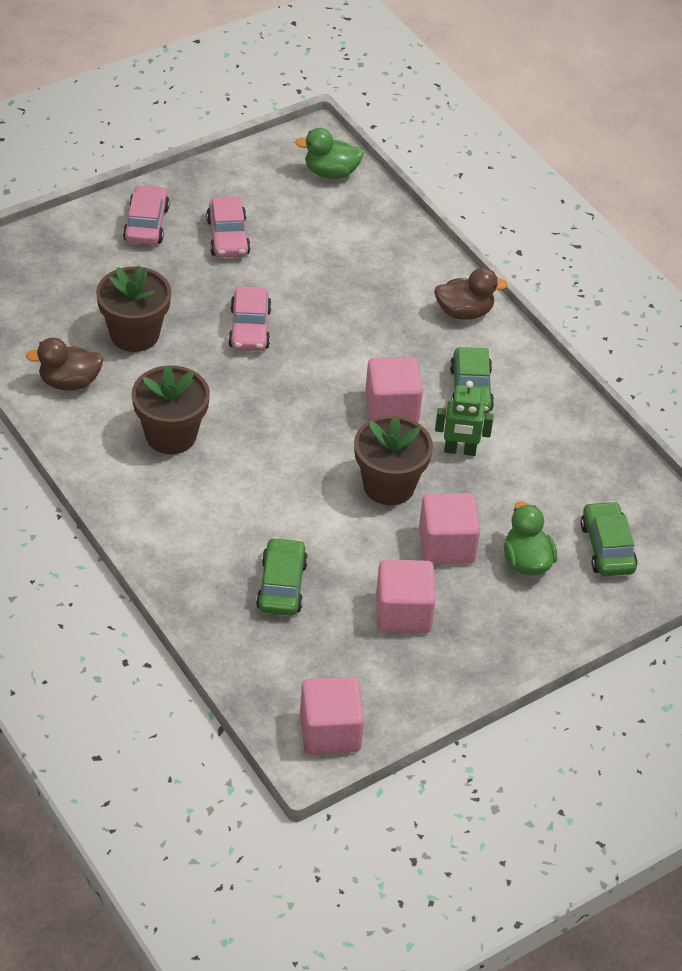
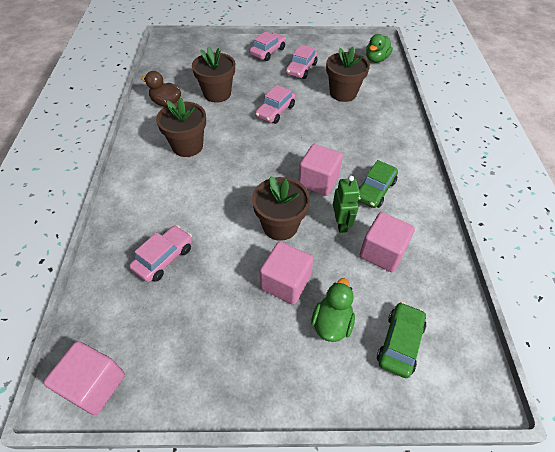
camera: 35 degrees right, 5 degrees up
green car [256,537,308,616] -> pink car [129,225,192,282]
green duck [295,128,364,179] -> green duck turned 90 degrees counterclockwise [366,34,393,62]
pink cube [376,560,436,633] -> pink cube moved to [360,212,415,272]
brown duck [434,268,508,320] -> none
green robot [435,381,494,456] -> green robot turned 135 degrees counterclockwise [333,176,360,233]
none -> brown flower pot [326,47,370,102]

